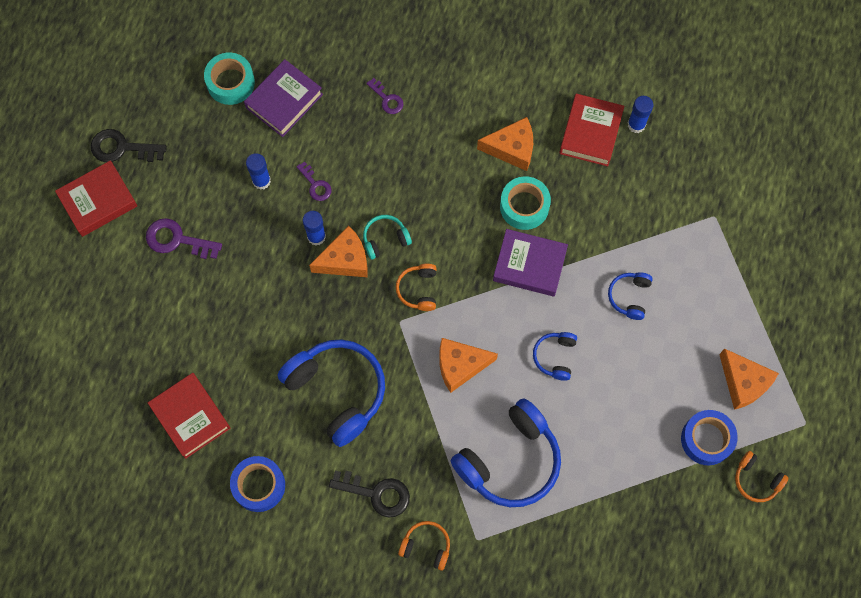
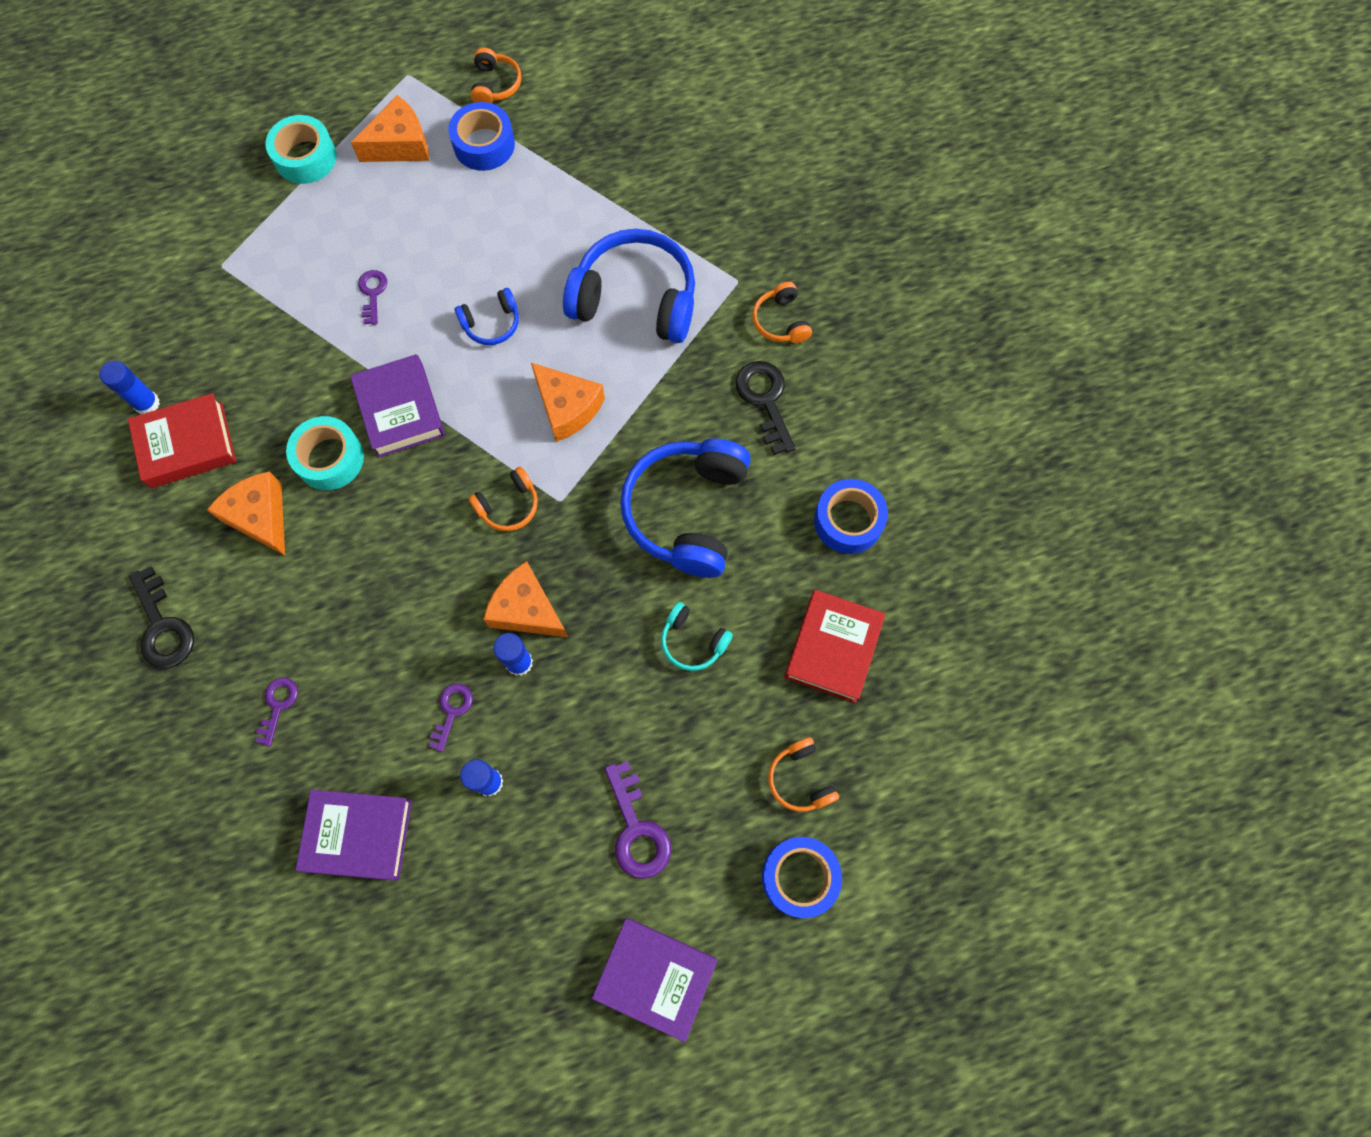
camera: 125 degrees left, 0 degrees up
red book [55,160,138,237] -> purple book [592,918,717,1042]
black key [91,129,167,162] -> black key moved to [129,566,194,669]
turquoise tape [204,52,255,105] -> turquoise tape moved to [265,115,337,184]
turquoise headphones [363,215,412,260] -> turquoise headphones moved to [661,602,733,671]
blue headphones [608,272,653,320] -> purple key [358,270,387,325]
orange cheese [719,348,779,410] -> orange cheese turned 45 degrees clockwise [351,95,429,162]
none -> blue tape [762,837,842,918]
none -> orange headphones [768,737,839,812]

